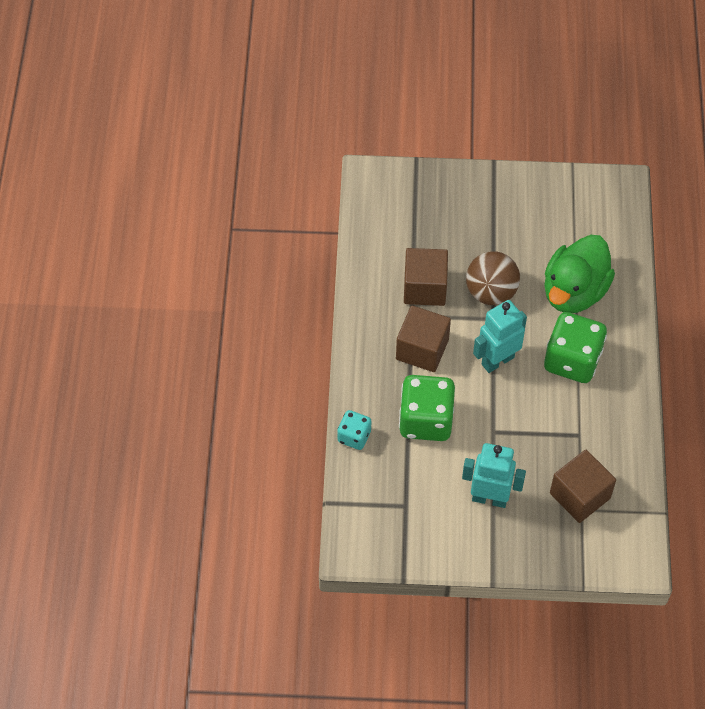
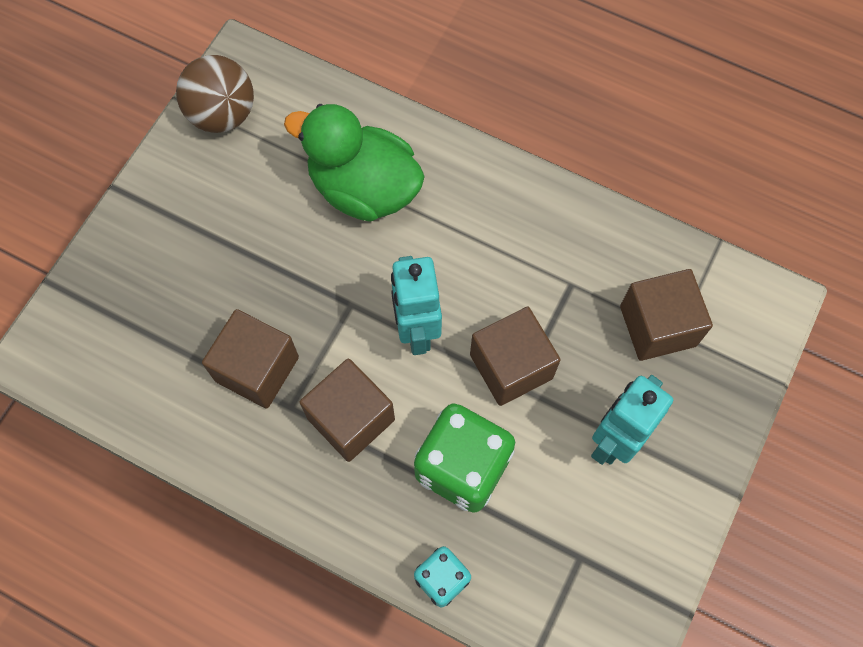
camera: 65 degrees left, 10 degrees up
brown ball [466,251,520,305] -> brown ball moved to [176,55,254,133]
green duck [544,235,615,313] -> green duck turned 150 degrees clockwise [284,104,425,222]
green dice [544,312,607,383] -> none
none -> brown cube [470,307,561,406]

